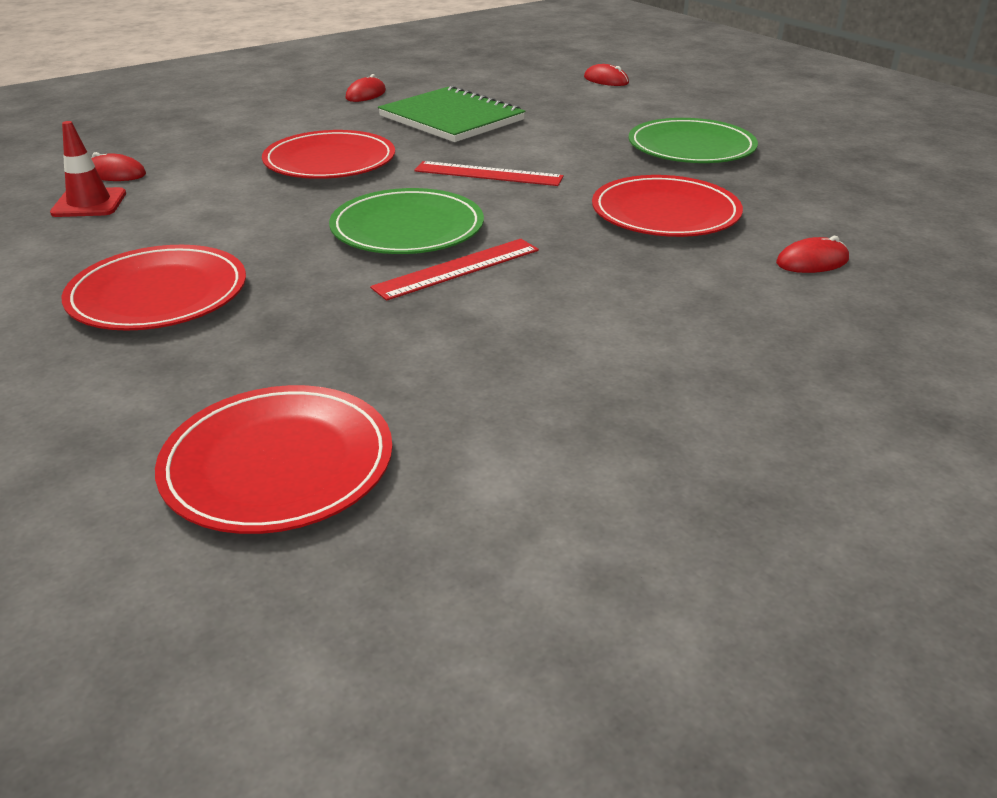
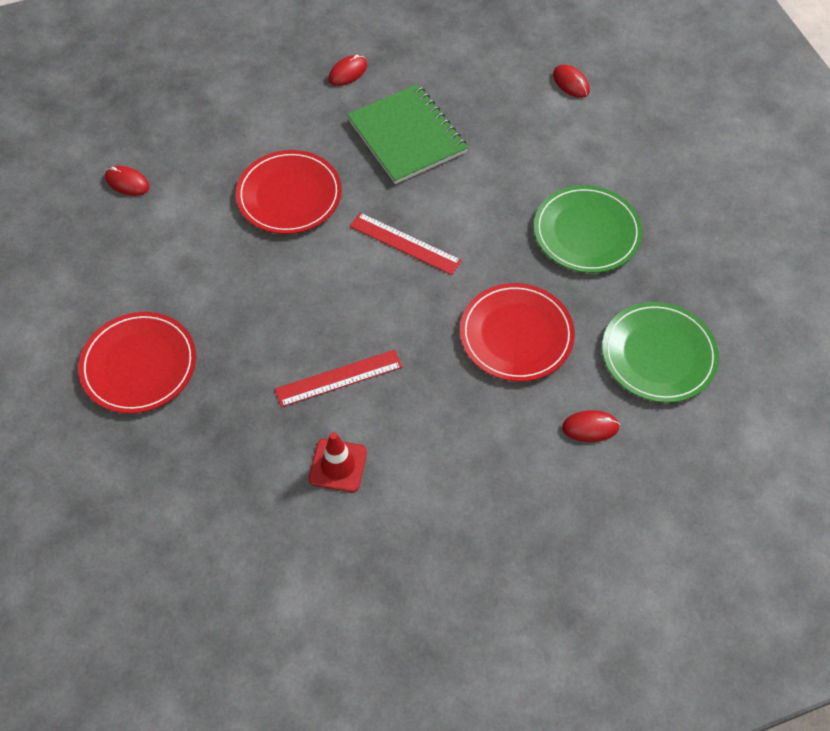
camera: 15 degrees right, 25 degrees up
red traffic cone [50,121,126,217] -> red traffic cone moved to [309,432,367,492]
red plate [155,385,393,534] -> none
green plate [329,188,484,254] -> green plate moved to [602,302,719,403]

